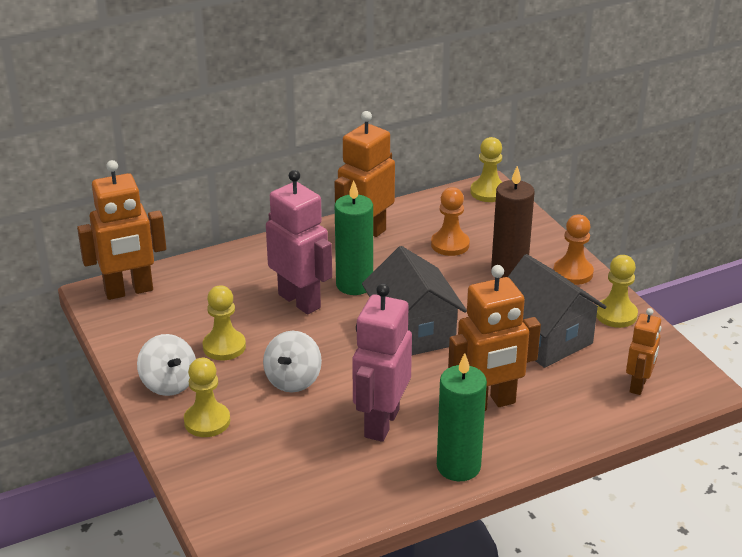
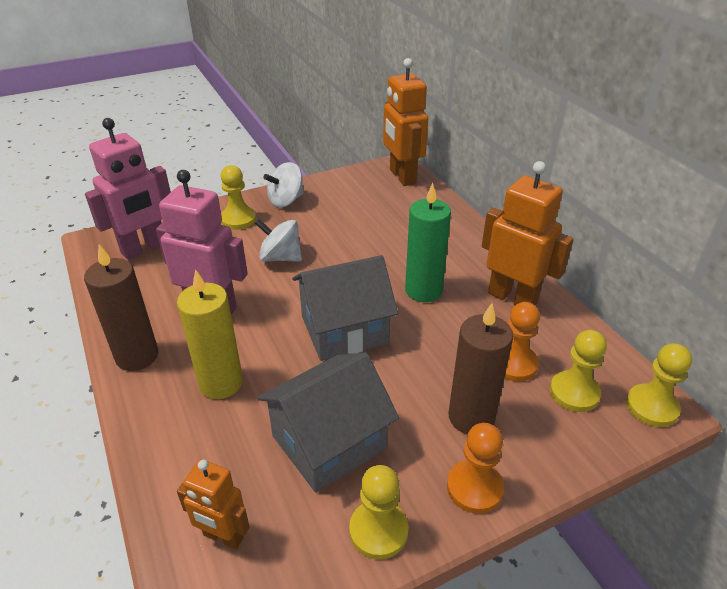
camera: 90 degrees right, 5 degrees up
yellow pawn [202,285,246,360] -> yellow pawn moved to [550,330,607,412]
pink robot [266,170,332,314] -> pink robot moved to [85,118,171,260]
green candle [437,353,487,481] -> brown candle [84,244,158,371]
orange robot [448,265,541,411] -> yellow candle [177,269,243,399]

